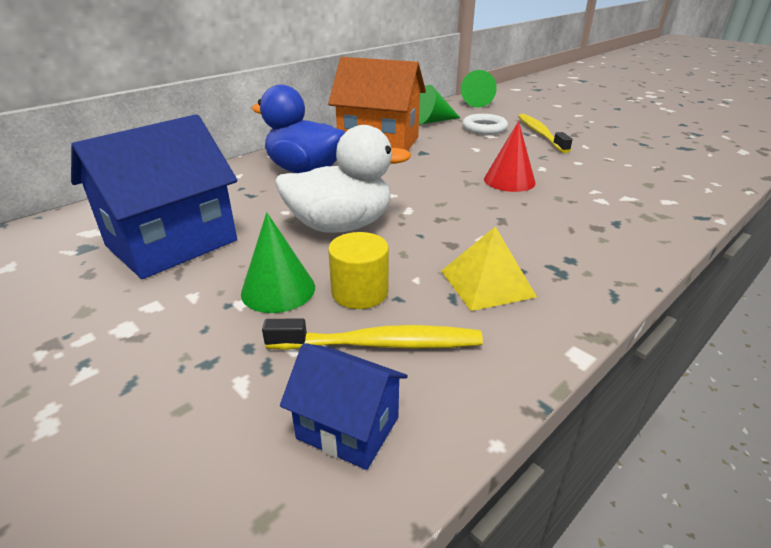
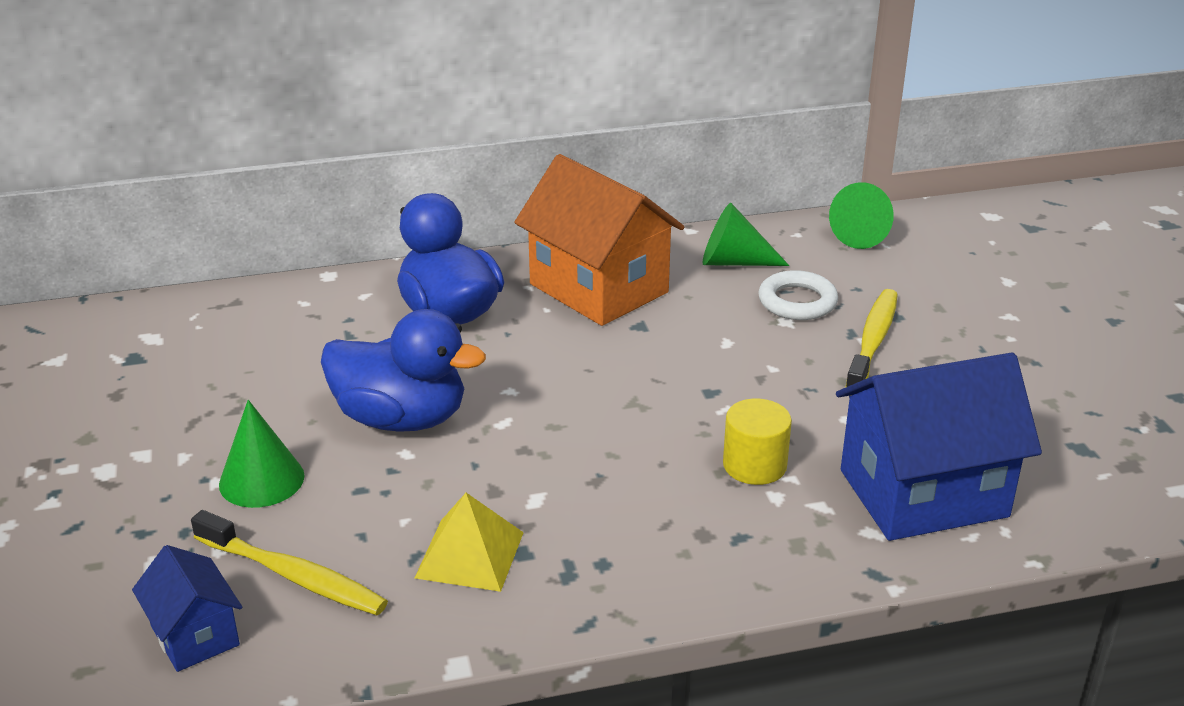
camera: 30 degrees right, 0 degrees up
blue house [71,114,237,279] -> blue house moved to [836,352,1042,541]
white duck [275,125,411,233] -> blue duck [321,309,486,432]
yellow cylinder [328,232,389,309] -> yellow cylinder moved to [723,399,792,485]
red cone [484,121,536,192] -> none

